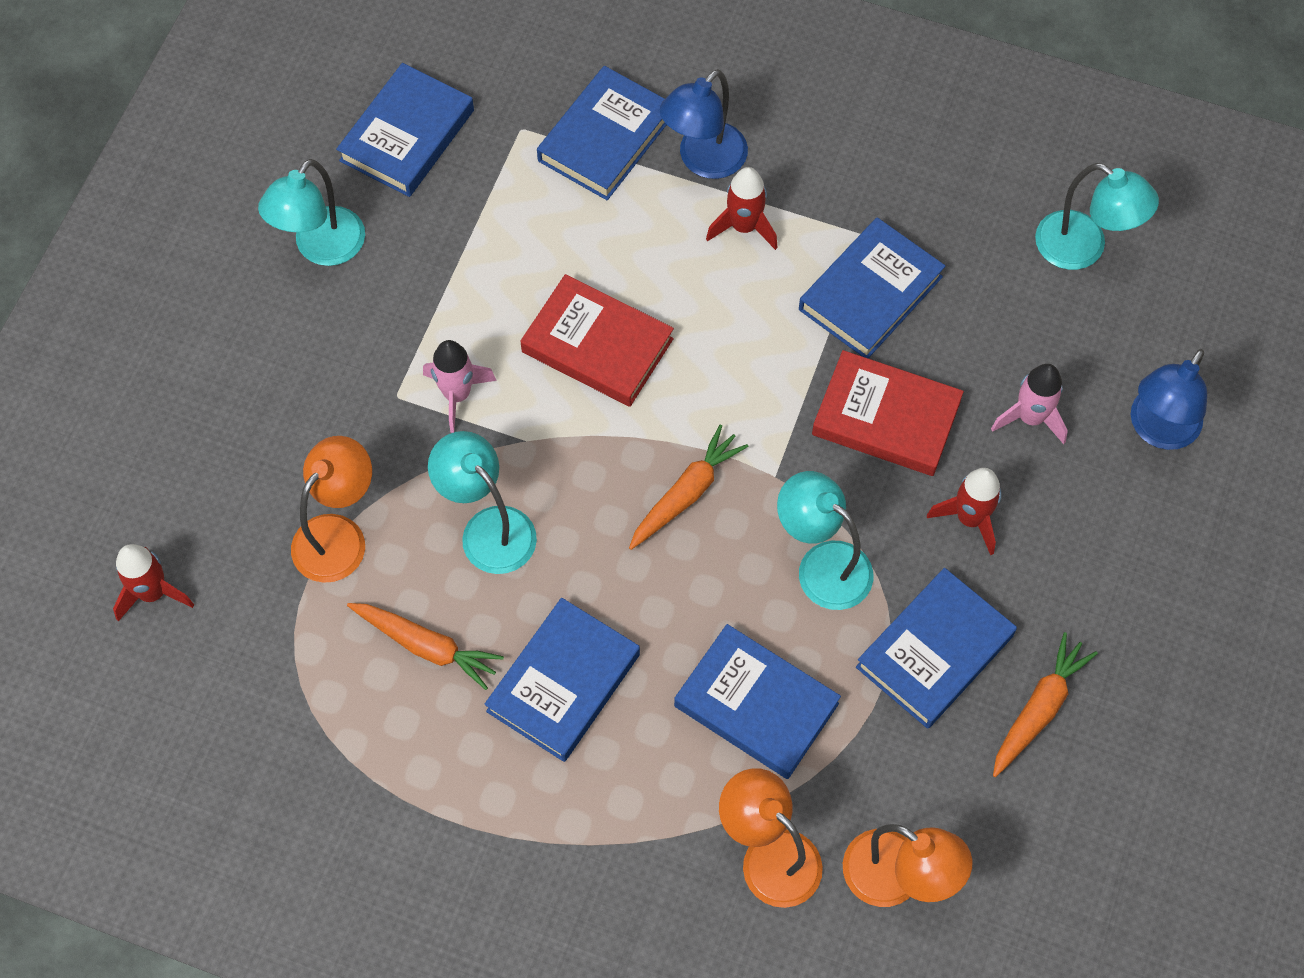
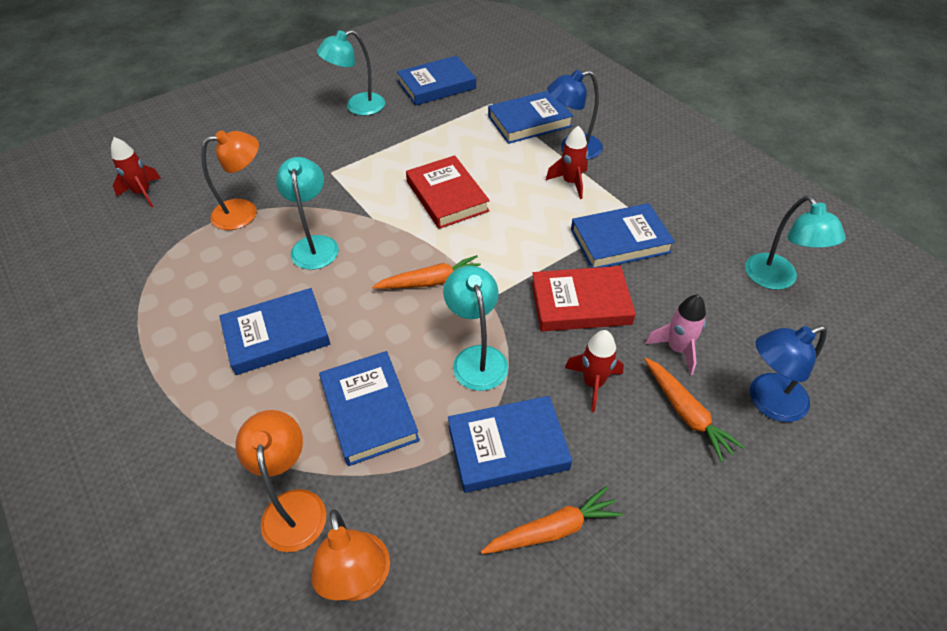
camera: 35 degrees right, 15 degrees down
orange carrot [347,603,504,690] -> orange carrot moved to [644,358,745,462]
pink rocket [423,340,497,433] -> none
red book [812,350,964,476] -> red book turned 60 degrees counterclockwise [532,266,636,331]

